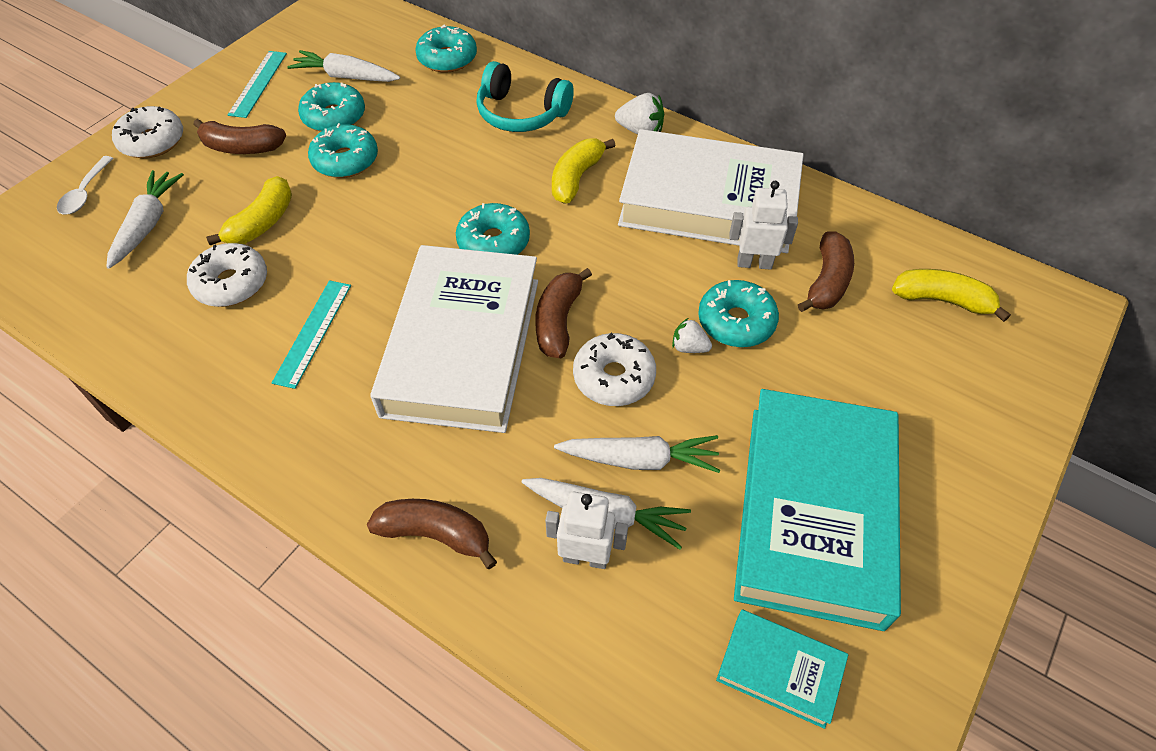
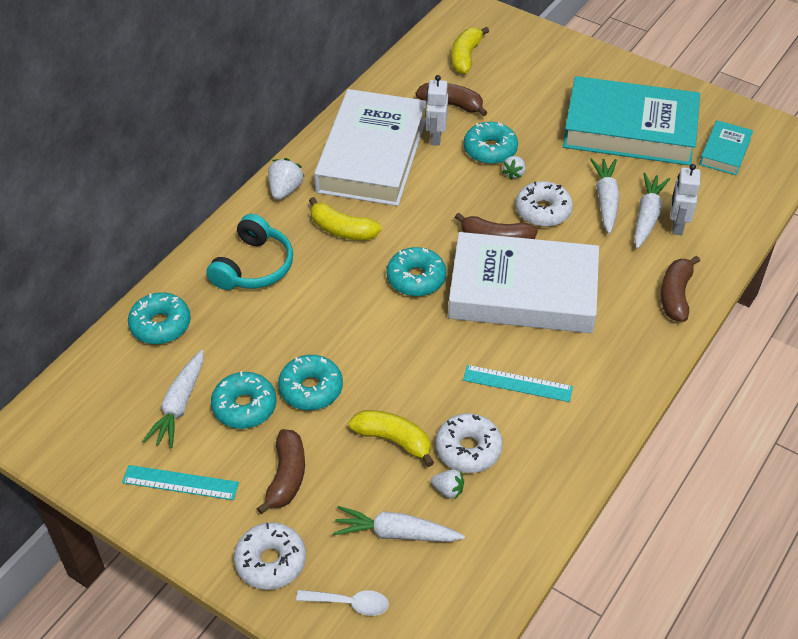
camera: 90 degrees left, 5 degrees down
none -> white strawberry [431,469,464,499]

